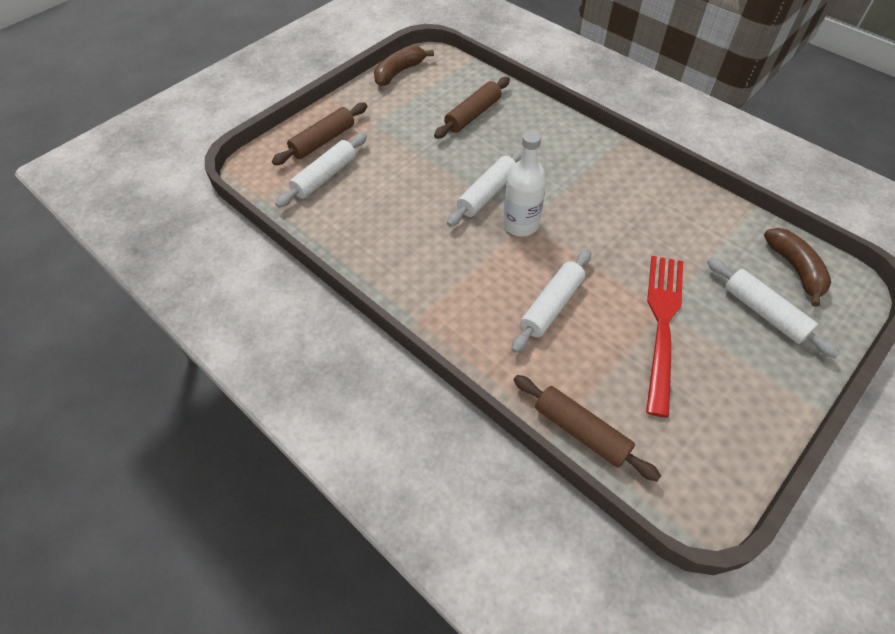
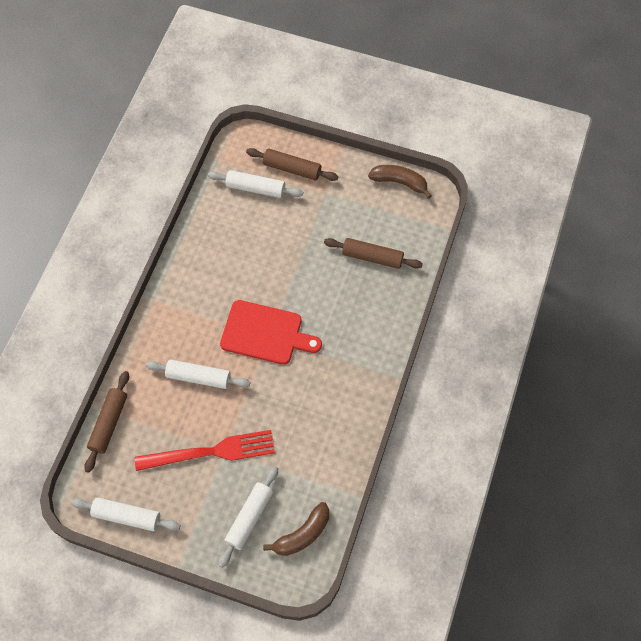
camera: 65 degrees right, 10 degrees up
white rolling pin [447,148,523,227] -> white rolling pin moved to [71,497,180,531]
white bottle [503,131,546,236] -> red cutting board [220,300,322,365]

